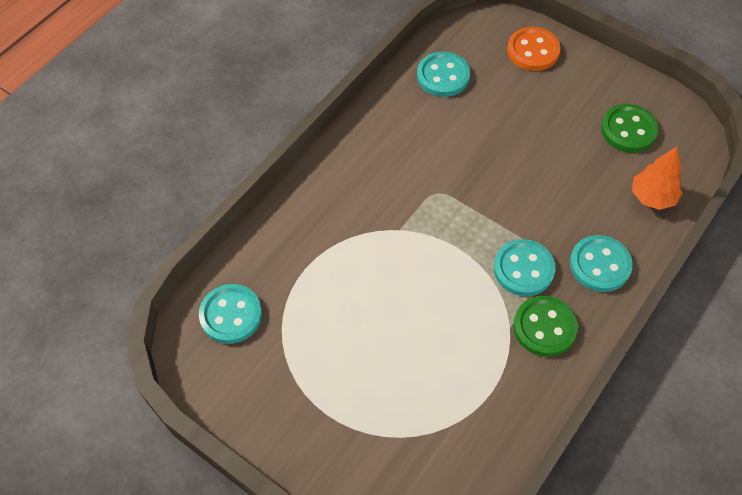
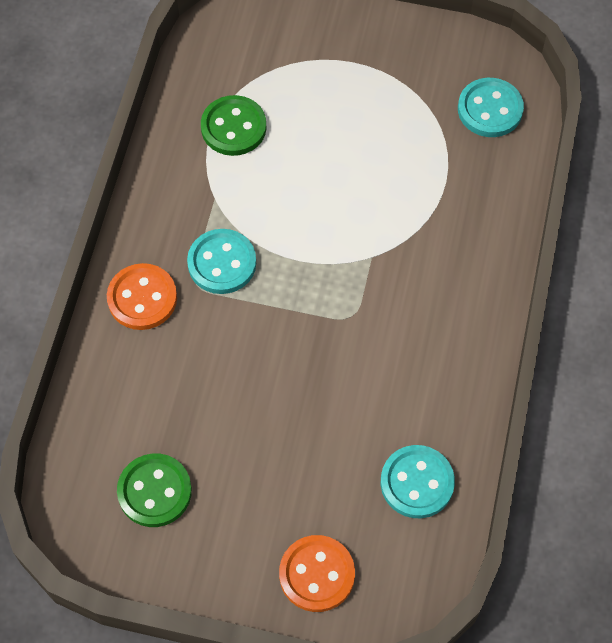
camera: 155 degrees right, 5 degrees up
green button [513,296,578,357] -> green button moved to [201,95,266,156]
turquoise button [570,235,633,292] -> orange button [107,263,177,330]
orange tree [632,147,682,210] -> none

